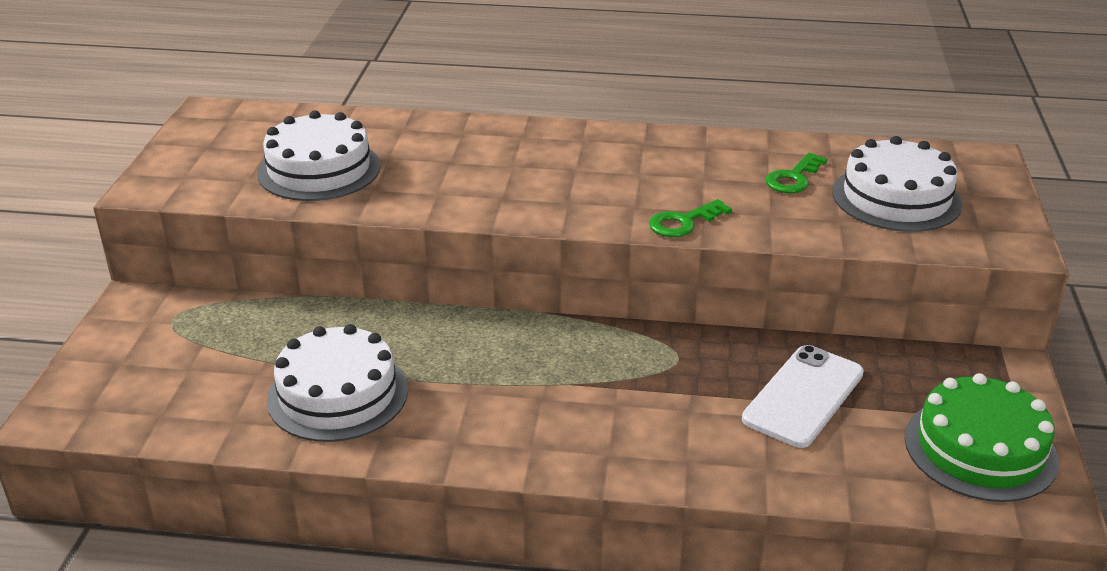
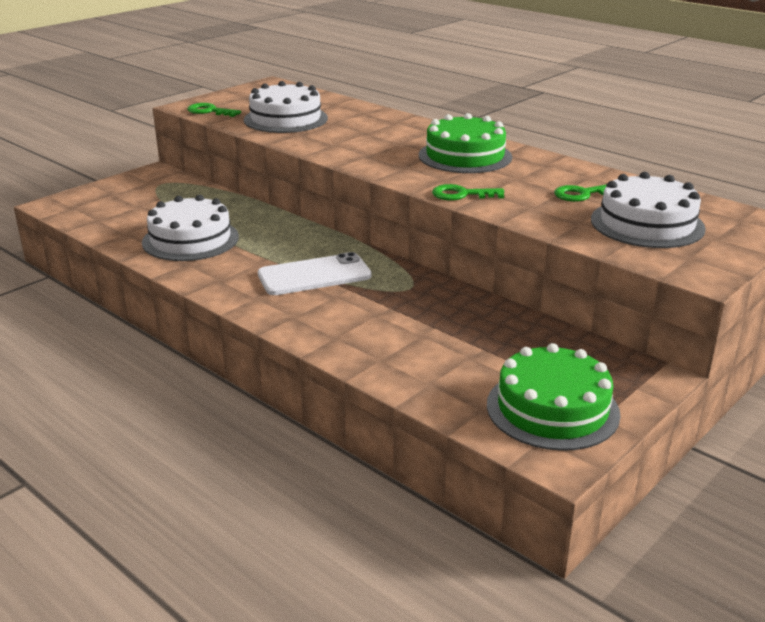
camera: 35 degrees right, 5 degrees down
white phone [742,345,864,448] -> white phone moved to [258,252,372,295]
none -> green key [187,103,241,117]
none -> green cake [419,113,512,173]

